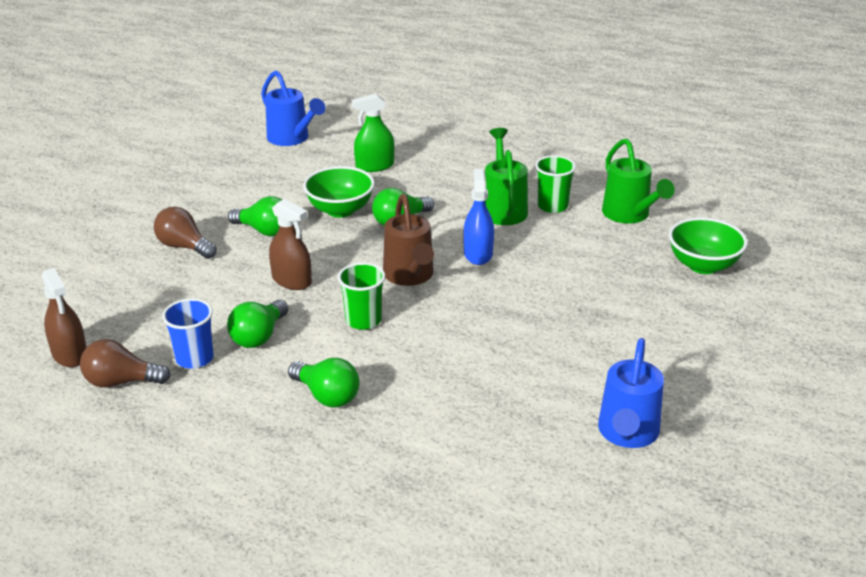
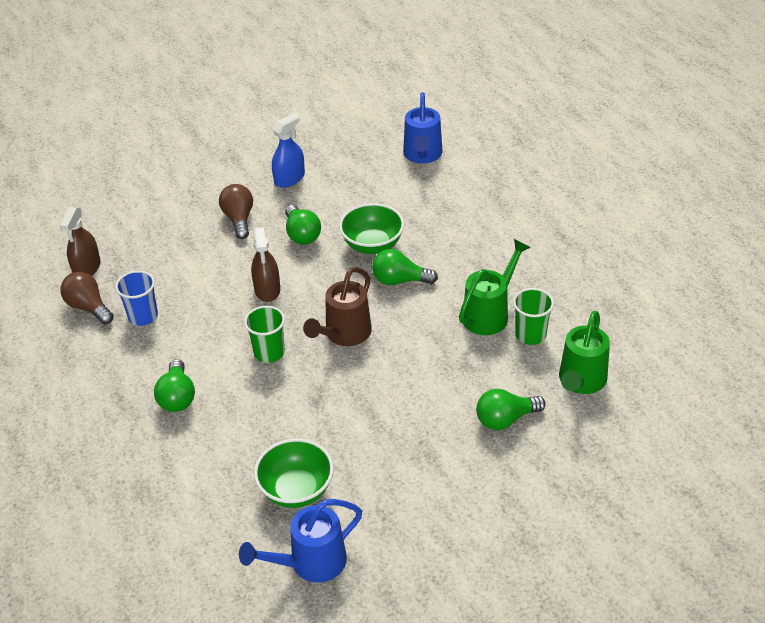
camera: 45 degrees right, 10 degrees up
green light bulb [227,300,288,348] -> green light bulb moved to [476,389,546,430]
green spray bottle [352,94,395,172] -> none
blue spray bottle [463,169,494,265] -> blue spray bottle moved to [272,113,305,188]
green bowl [669,217,748,274] -> green bowl moved to [254,438,334,508]

